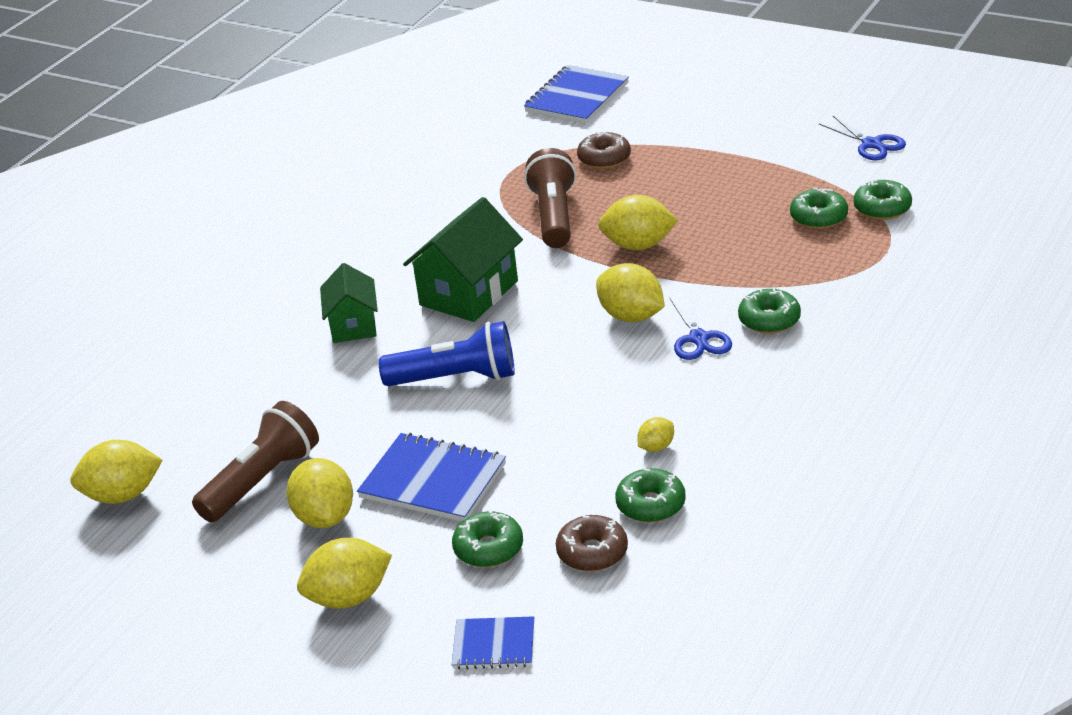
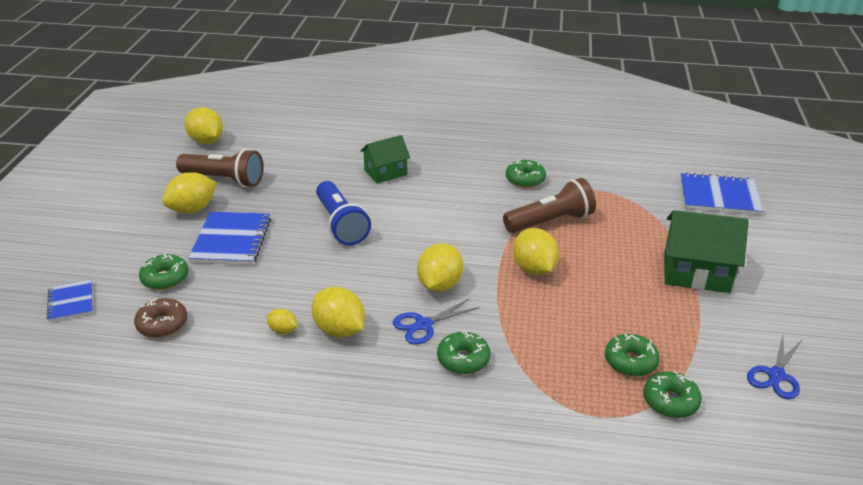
camera: 65 degrees right, 0 degrees up
yellow lemon [297,538,392,608] -> yellow lemon moved to [312,287,365,338]
green house [403,197,523,322] -> green house moved to [664,210,749,293]
brown donut [577,132,631,169] -> none
green donut [615,468,686,523] -> green donut moved to [506,159,546,188]

